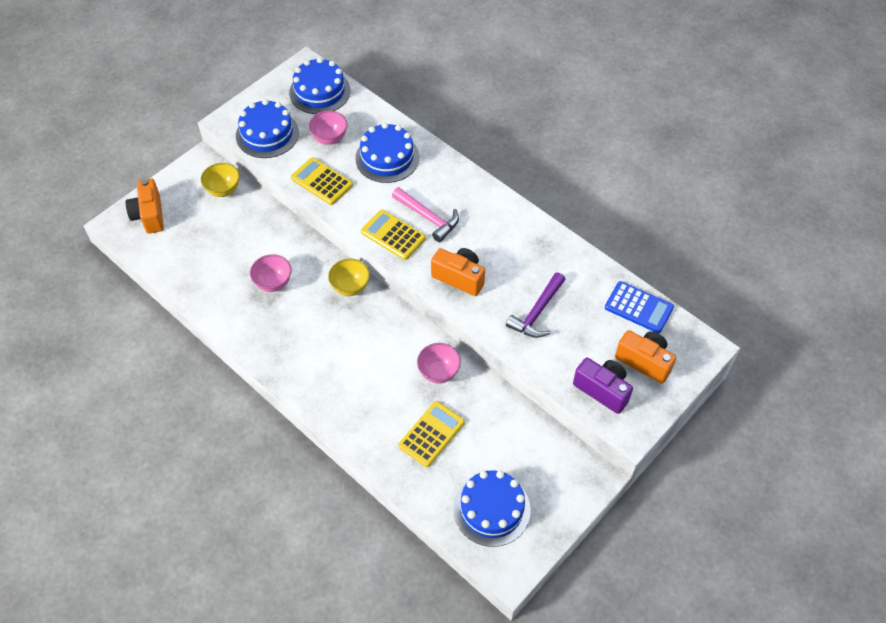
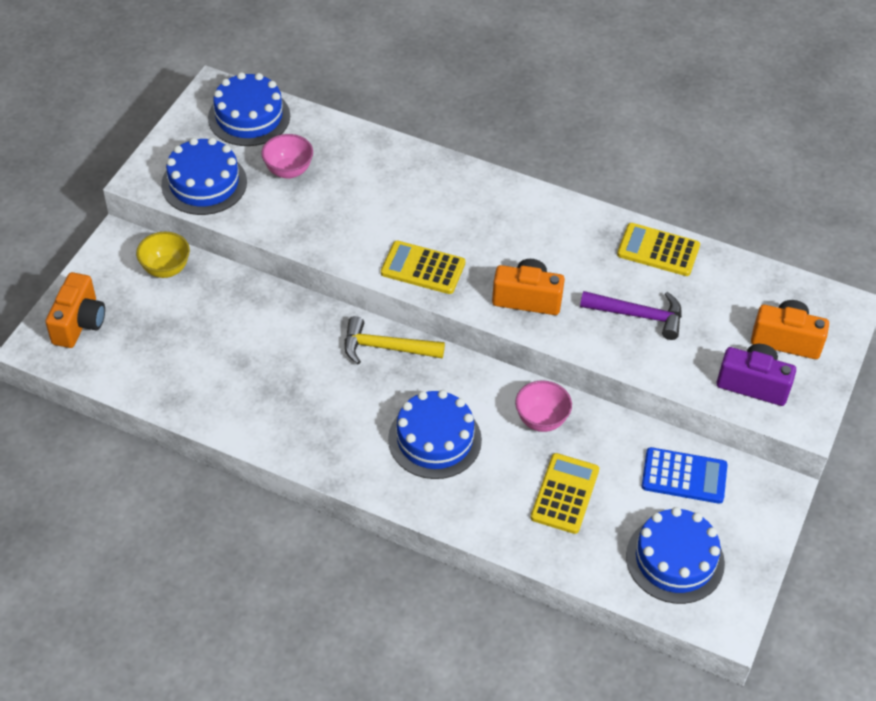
camera: 20 degrees left, 5 degrees down
orange camera [125,178,164,234] -> orange camera turned 135 degrees counterclockwise [45,272,105,348]
pink bowl [250,254,291,292] -> none
yellow calculator [291,157,353,205] -> yellow calculator moved to [617,223,700,276]
yellow bowl [328,259,370,296] -> yellow hammer [344,316,445,364]
blue cake [355,123,419,183] -> blue cake moved to [388,390,482,479]
pink hammer [392,187,459,242] -> none
purple hammer [506,272,565,338] -> purple hammer turned 90 degrees counterclockwise [580,291,682,340]
blue calculator [605,281,674,333] -> blue calculator moved to [642,447,728,504]

